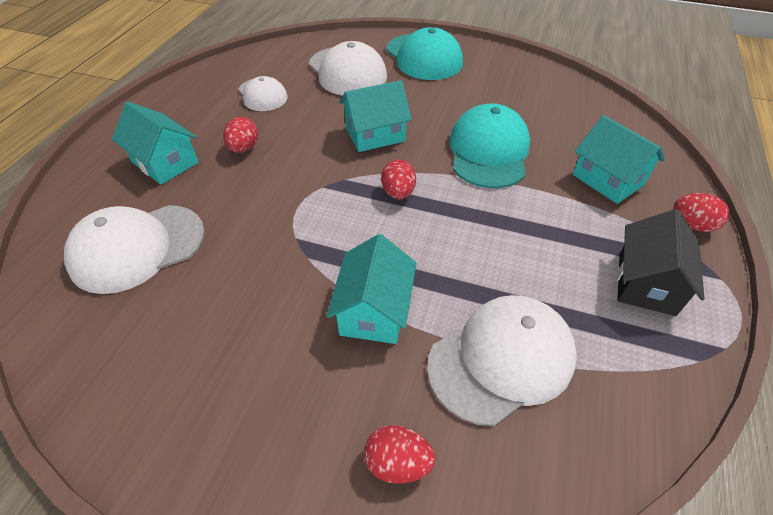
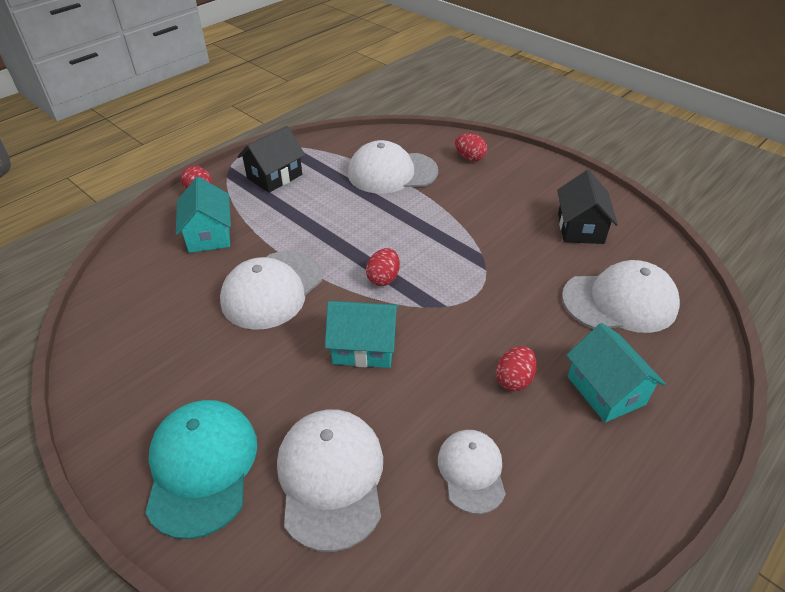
camera: 155 degrees left, 5 degrees down
turquoise house [326,234,417,344] -> none
turquoise cap [449,103,530,188] -> white cap [220,251,322,330]
none -> black house [557,170,618,244]

